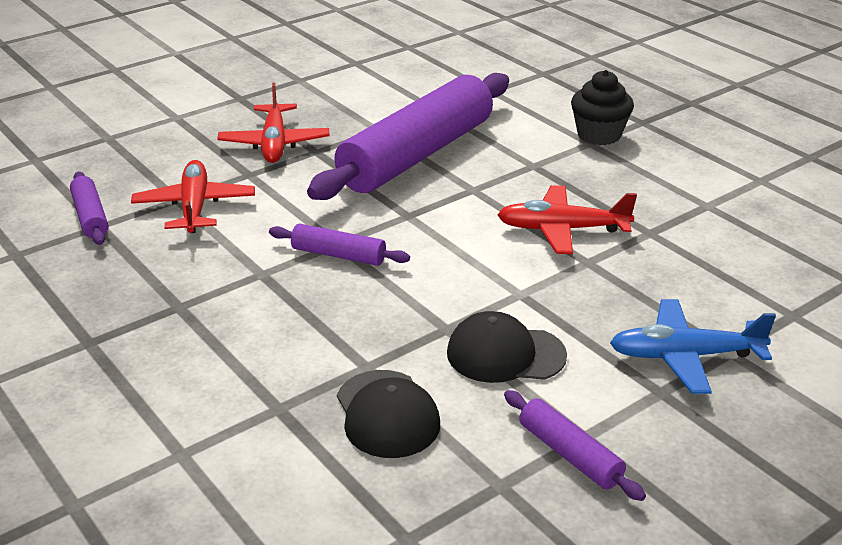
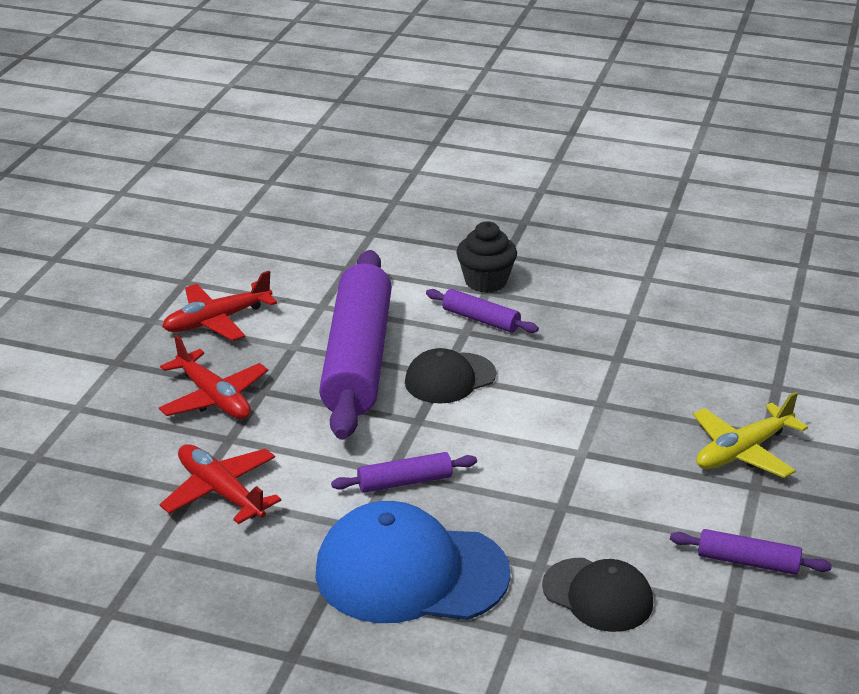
camera: 35 degrees left, 0 degrees up
purple rolling pin [70,172,109,245] -> purple rolling pin moved to [426,289,539,333]
black cap [447,311,567,383] -> black cap moved to [405,348,496,404]
red plane [497,185,637,254] -> red plane moved to [162,271,277,341]
blue plane [610,299,776,394] -> yellow plane [693,392,808,478]
none -> blue cap [315,501,510,623]

